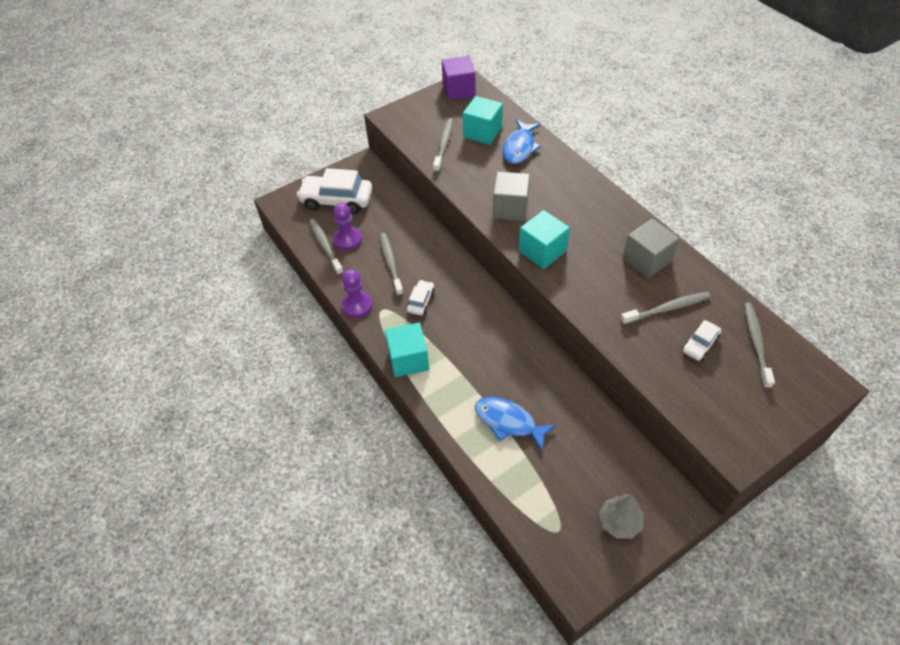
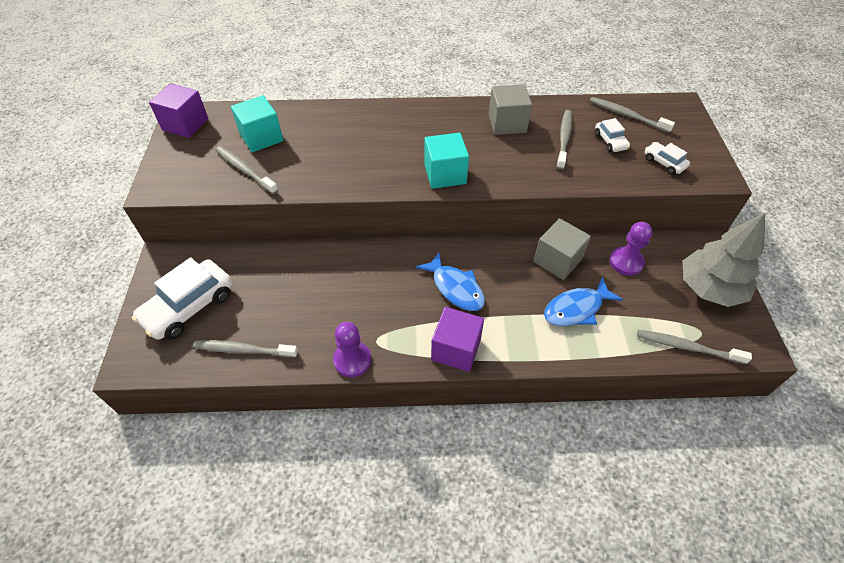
camera: 60 degrees left, 0 degrees up
purple pawn [333,203,362,251] -> purple pawn moved to [610,222,652,276]
grey toothbrush [379,233,404,296] -> grey toothbrush moved to [637,330,752,364]
turquoise cube [385,322,429,377] -> purple cube [431,307,484,372]
white car [407,280,435,316] -> white car moved to [645,142,690,175]
grey cube [493,172,530,221] -> grey cube moved to [534,218,591,280]
blue fish [503,120,541,164] -> blue fish moved to [416,252,485,311]
grey tree [599,494,644,539] -> grey tree [683,212,766,307], size x1.77

